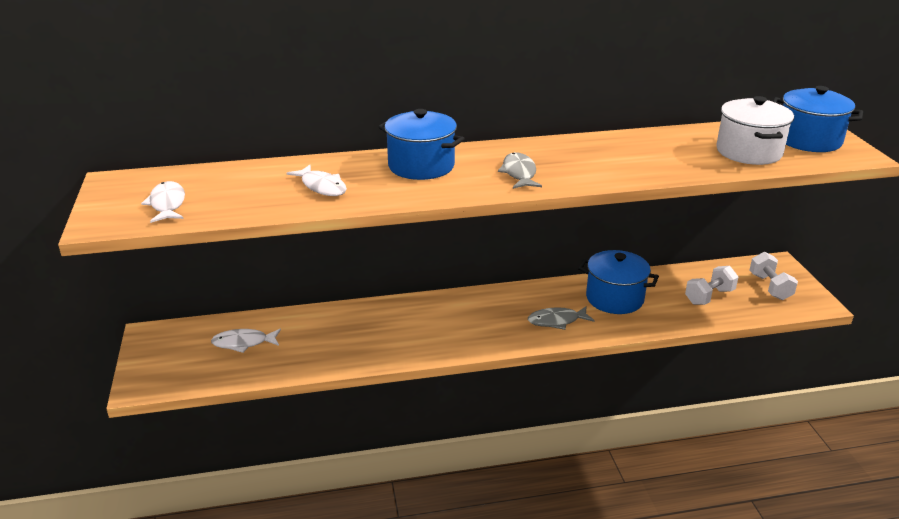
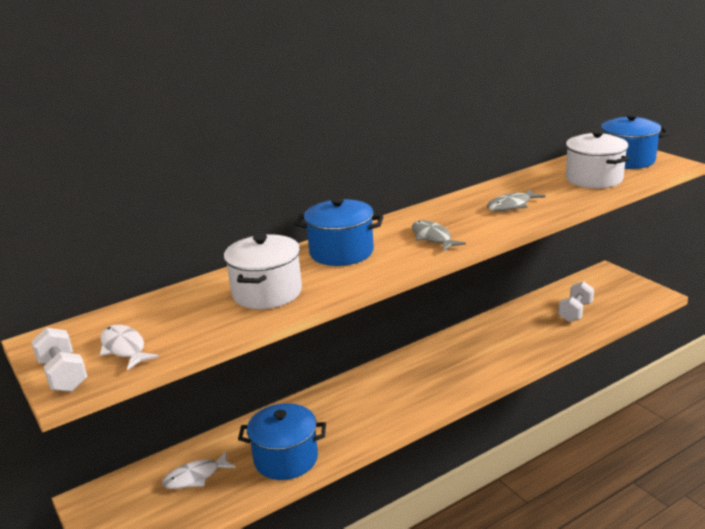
camera: 20 degrees left, 5 degrees down
white fish [286,165,347,196] -> white pot [224,234,302,309]
grey fish [528,306,595,330] -> grey fish moved to [487,189,546,211]
blue pot [578,250,659,314] -> blue pot moved to [238,403,326,480]
white dumbbell [749,252,798,300] -> white dumbbell moved to [31,328,87,392]

